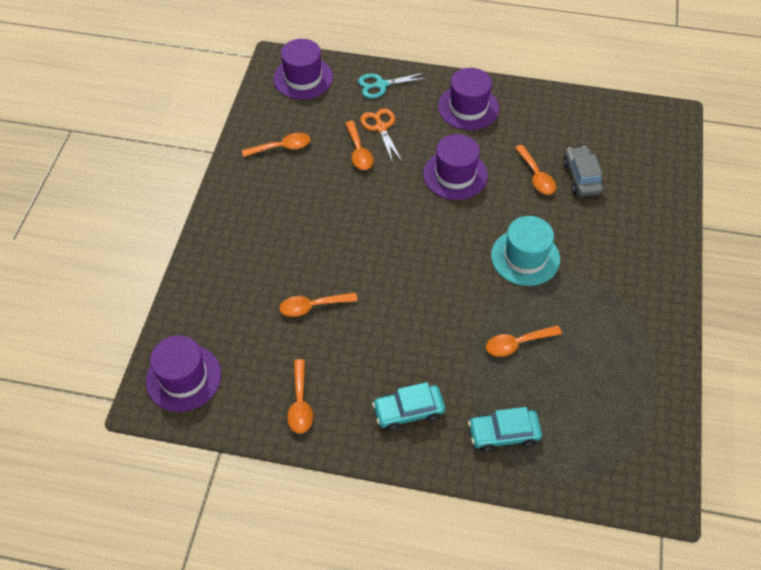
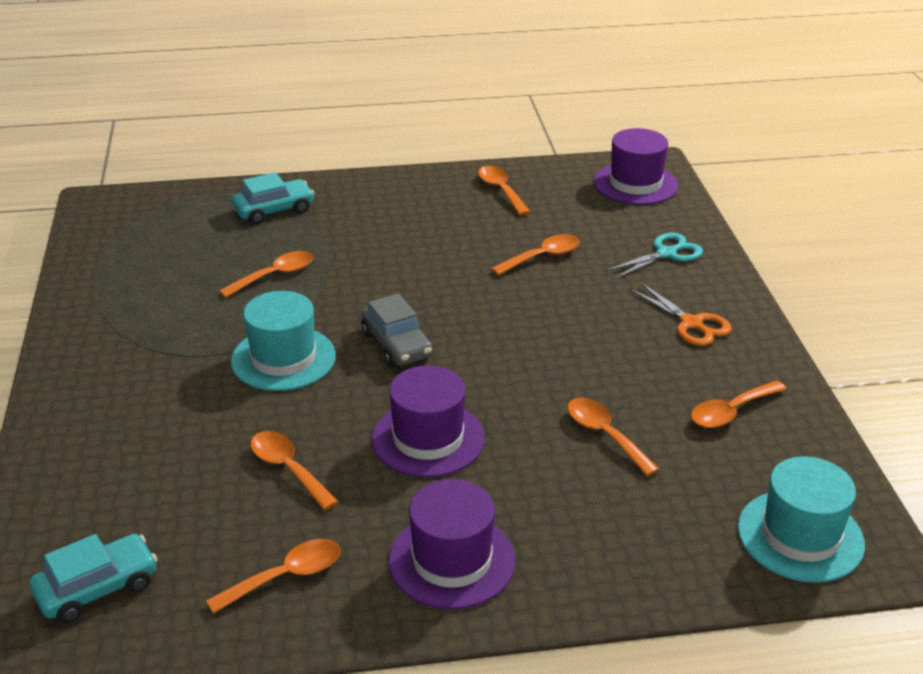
camera: 160 degrees right, 20 degrees down
purple hat [273,39,333,99] -> turquoise hat [738,456,865,583]
turquoise scissors [358,72,429,99] -> turquoise scissors moved to [605,233,703,279]
orange scissors [360,108,402,164] -> orange scissors moved to [629,282,732,346]
turquoise car [372,382,445,431] -> turquoise car moved to [30,534,157,623]
grey car [563,146,604,196] -> grey car moved to [361,293,433,367]
none -> orange spoon [206,539,341,614]

